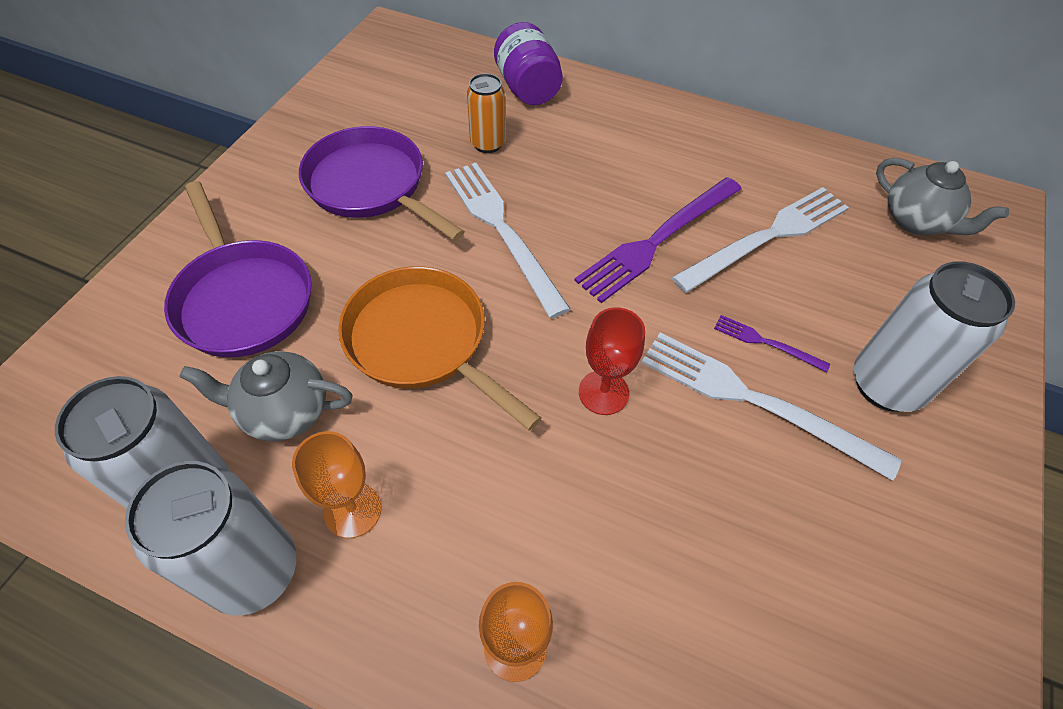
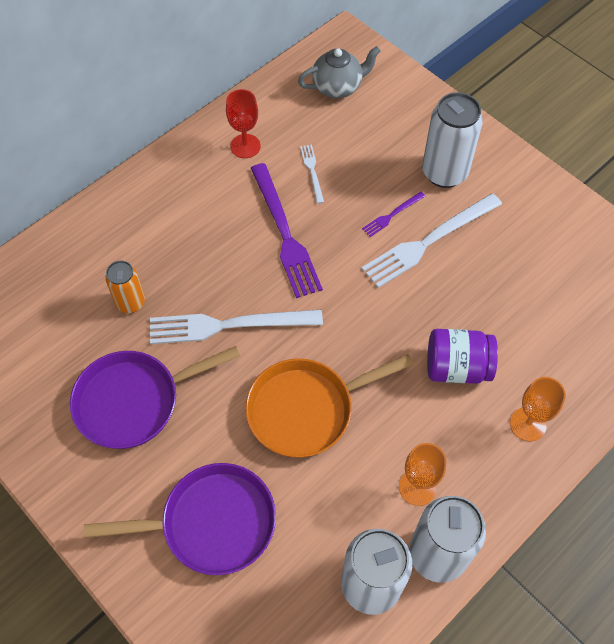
camera: 65 degrees left, 5 degrees up
grey teapot [179,351,353,442] -> none
purple jar [494,22,563,105] -> purple jar moved to [427,329,498,384]
red goblet [579,307,645,415] -> red goblet moved to [226,89,261,158]
white fork [672,187,849,293] -> white fork [300,145,324,204], size x0.47

